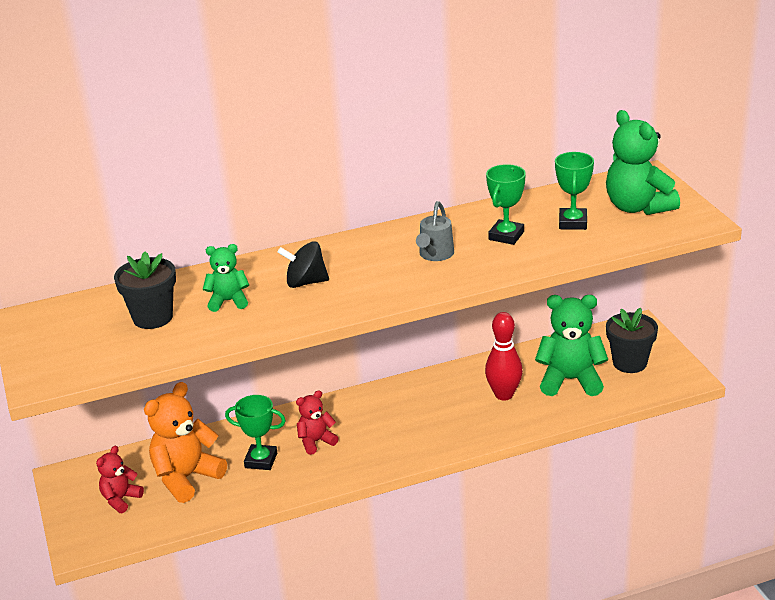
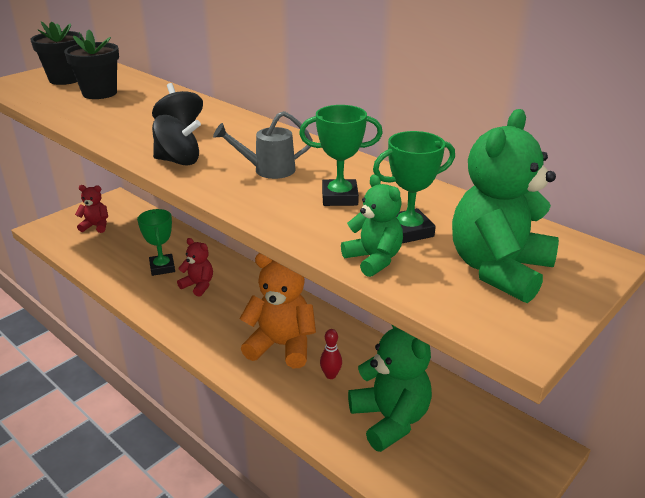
camera: 60 degrees right, 0 degrees up
orange teddy bear [144,382,227,503] -> orange teddy bear moved to [239,253,316,368]
green teddy bear [203,244,249,312] -> green teddy bear moved to [341,174,403,277]
red bowling pin [485,312,523,401] -> red bowling pin [320,329,342,379], size x0.54
black flower pot [606,308,658,373] -> black flower pot moved to [30,21,82,85]
none -> black spinning top [152,115,201,166]

